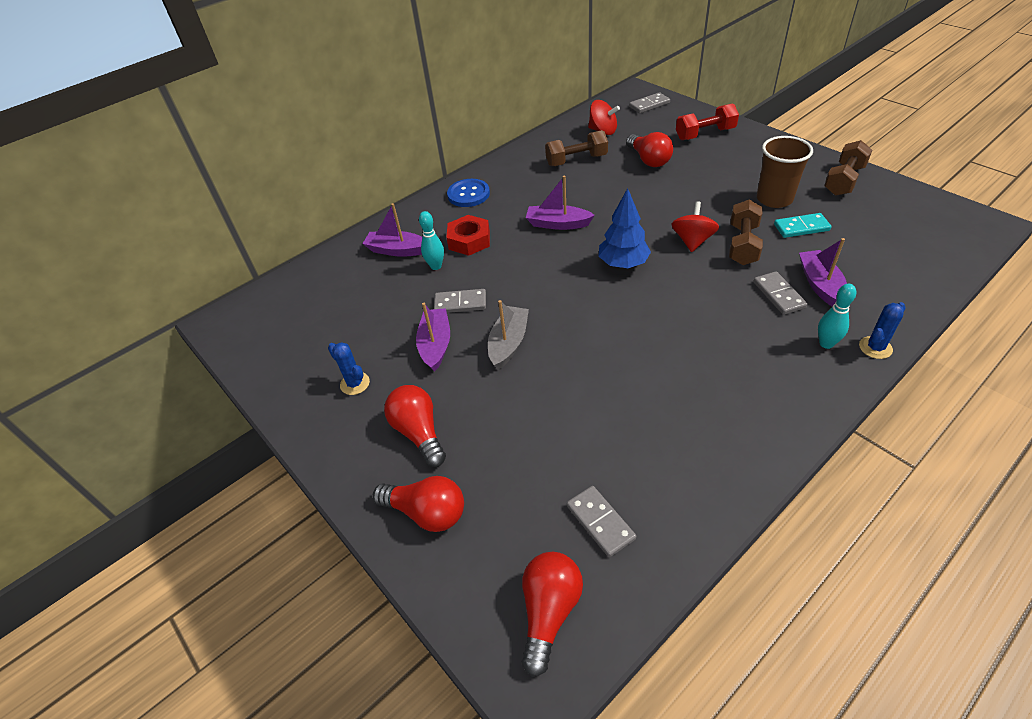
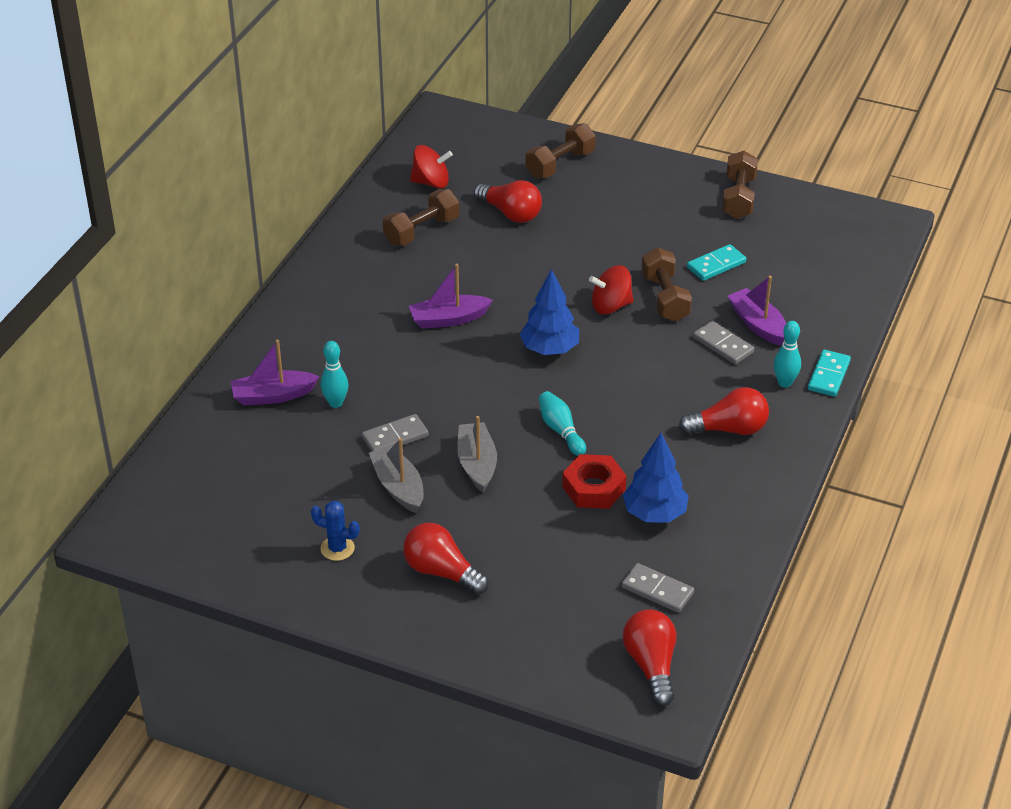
camera: 30 degrees left, 5 degrees down
red light bulb [373,476,464,532] -> red light bulb moved to [678,387,769,435]
purple boat [416,303,450,372] -> grey boat [369,438,424,513]
red nut [446,215,490,256] -> red nut moved to [562,454,627,509]
blue button [447,179,490,207] -> none
grey domino [629,92,670,114] -> none
red spinning top [671,201,719,252] -> red spinning top turned 90 degrees counterclockwise [589,265,634,314]
red dumbbell [676,103,739,140] -> brown dumbbell [525,123,596,178]
brown cup [757,136,813,208] -> none
blue cactus [859,302,906,359] -> turquoise domino [808,350,851,397]
none -> turquoise bowling pin [539,391,586,456]
none -> blue tree [623,433,689,522]

